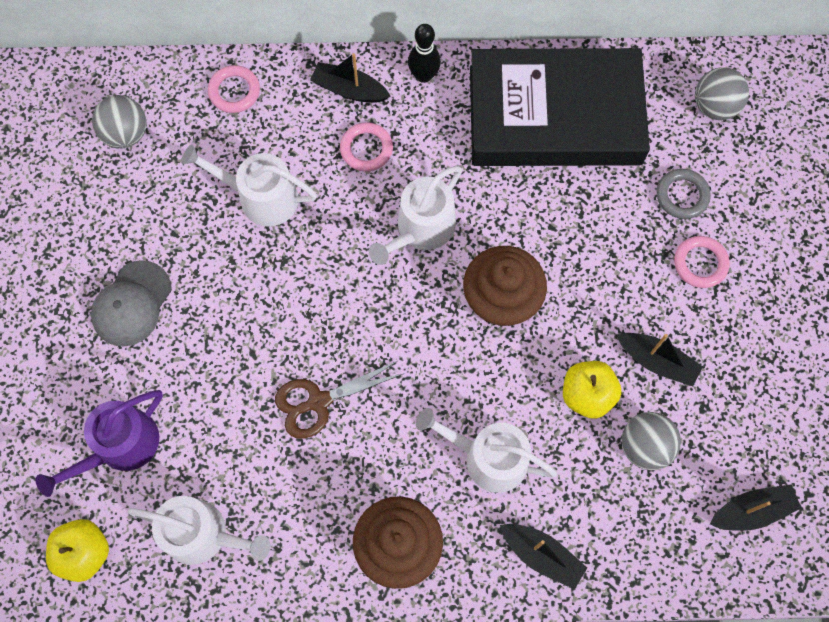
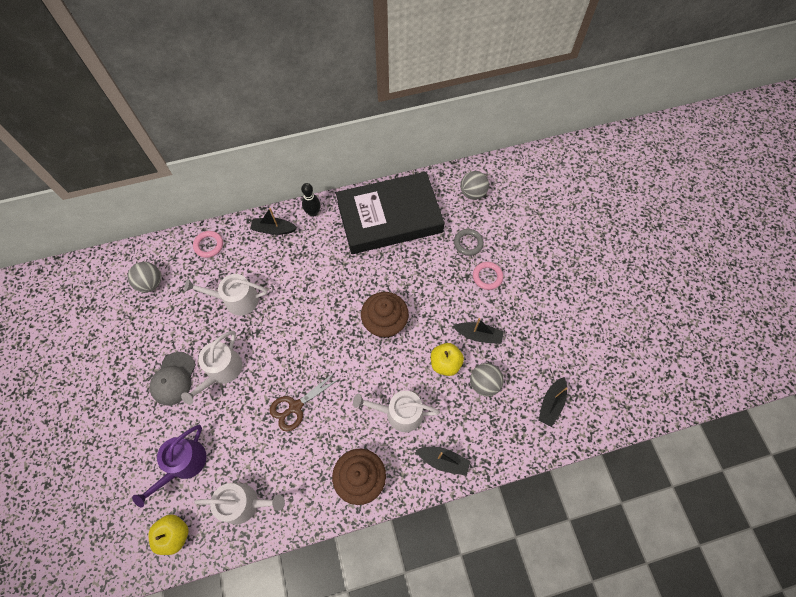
camera: 15 degrees left, 5 degrees down
pink ring [340,122,393,172] -> none
white watering can [369,166,462,265] -> white watering can moved to [181,331,242,405]
black boat [710,484,801,531] -> black boat turned 150 degrees clockwise [539,377,568,427]

